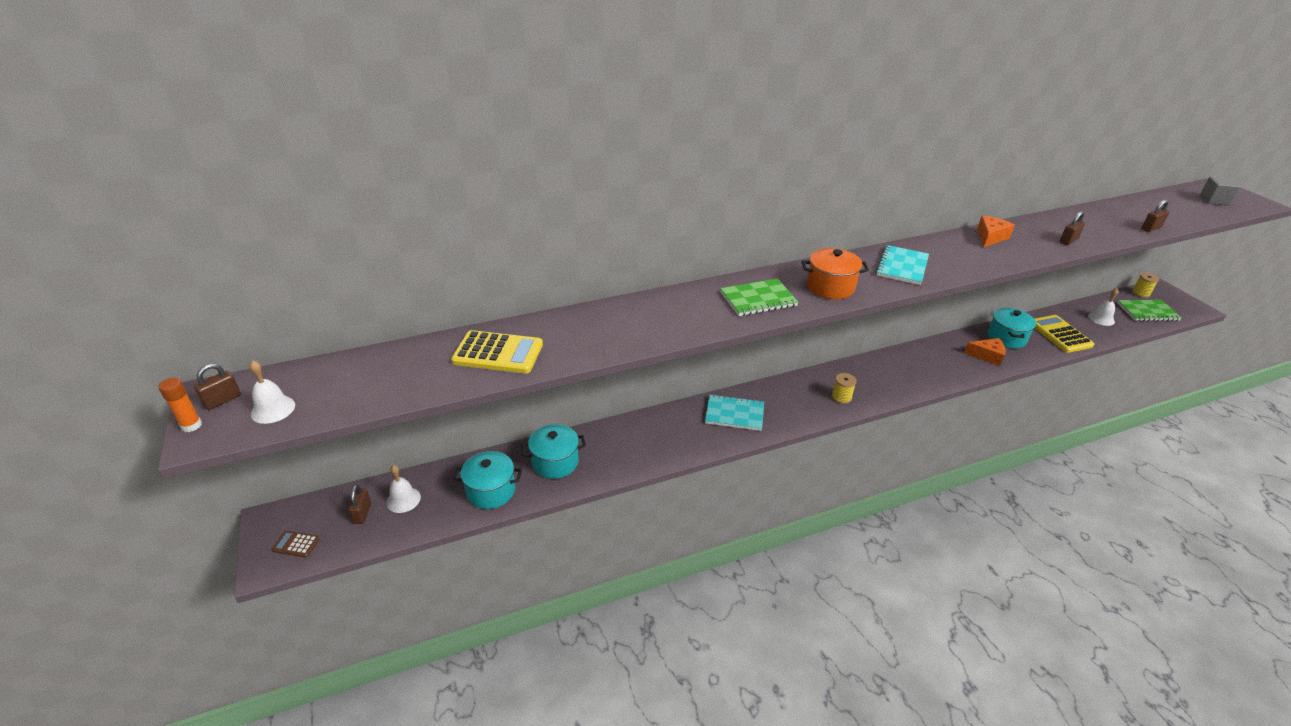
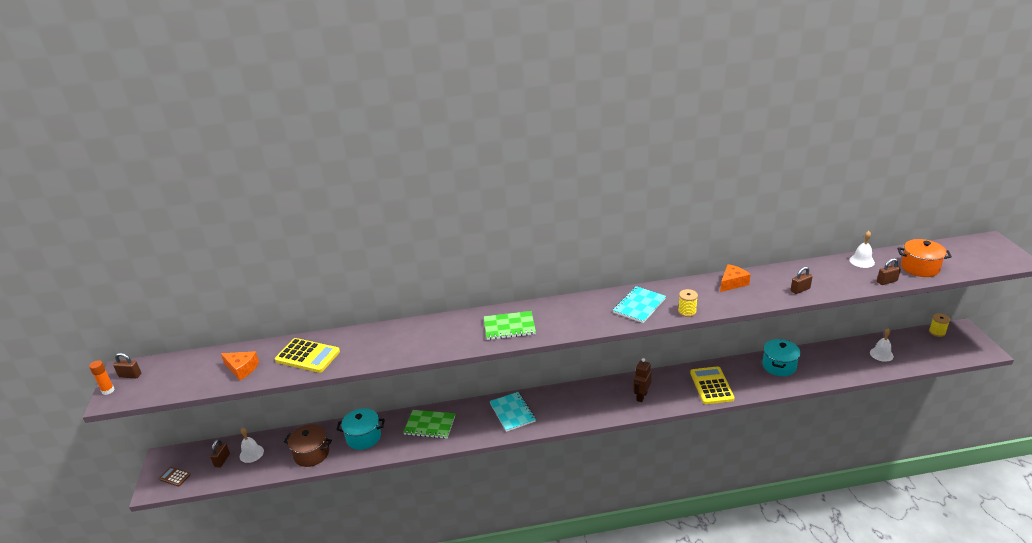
camera: 15 degrees right, 5 degrees down
brown padlock [194,363,241,410] -> brown padlock turned 45 degrees clockwise [113,353,141,378]
white bell [250,360,295,424] -> white bell moved to [849,231,875,268]
turquoise pot [453,451,522,509] -> brown pot [284,424,332,467]
turquoise notebook [705,394,764,431] -> turquoise notebook turned 45 degrees clockwise [490,392,536,432]
orange pot [801,248,869,299] -> orange pot moved to [898,239,952,277]
yellow spool [831,373,856,404] -> yellow spool moved to [678,289,698,317]
orange cheese [964,338,1006,366] -> orange cheese moved to [221,351,259,380]
yellow calculator [1035,315,1094,353] -> yellow calculator moved to [690,366,735,404]
green notebook [1117,300,1181,321] -> green notebook moved to [403,410,455,439]
grey cube [1200,176,1240,206] -> none
none -> brown robot [633,358,652,402]

